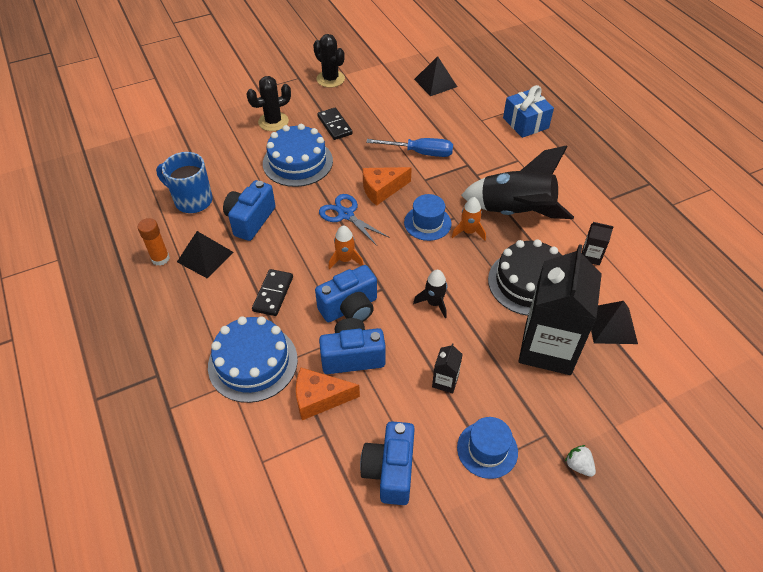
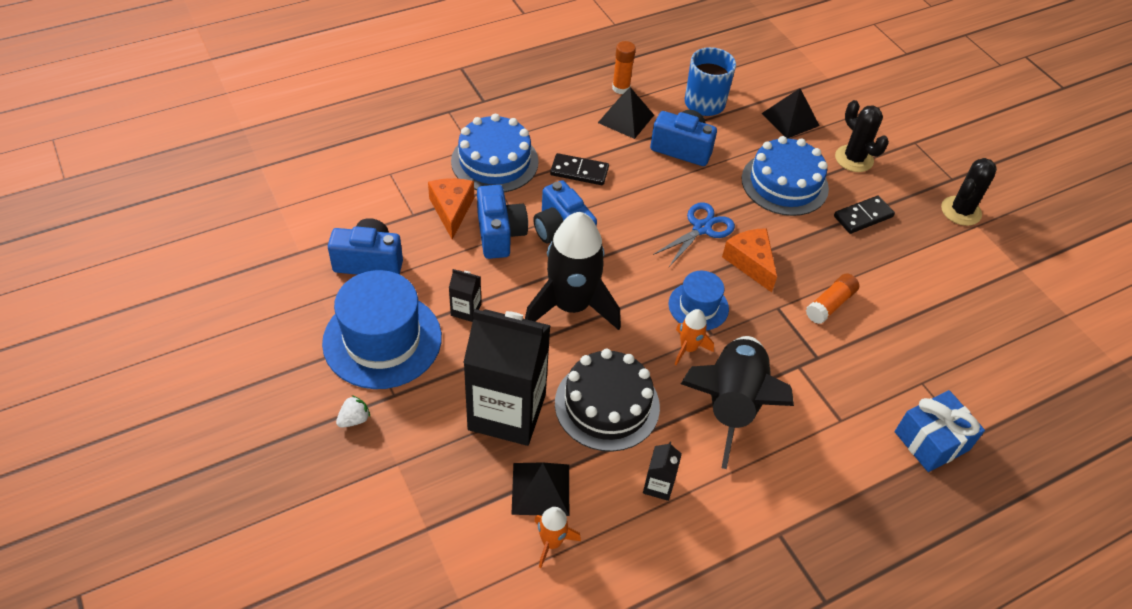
camera: 85 degrees right, 0 degrees up
orange rocket [328,225,364,269] -> orange rocket moved to [534,507,581,568]
blue screwdriver [366,138,453,157] -> orange glue stick [806,273,859,324]
black rocket [413,270,447,318] -> black rocket [525,212,621,330], size x2.21
black pyramid [414,56,457,96] -> black pyramid moved to [762,88,820,139]
blue hat [457,417,518,479] -> blue hat [322,270,442,389], size x1.85

